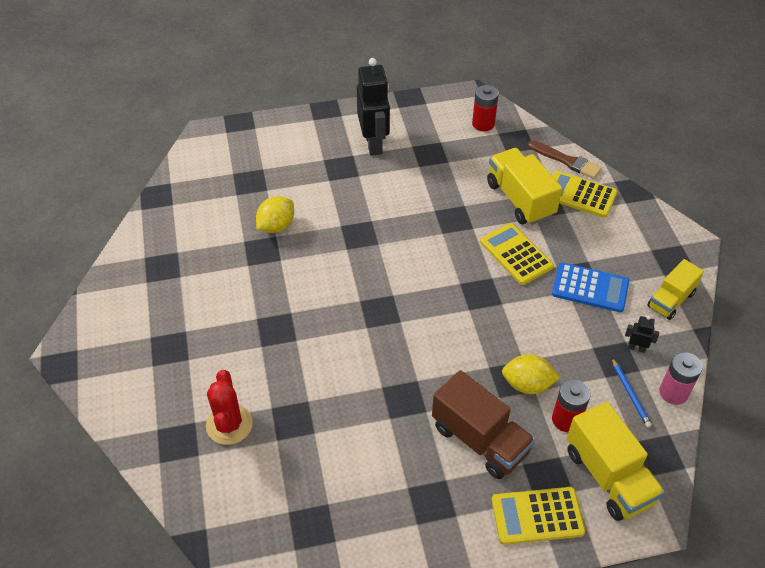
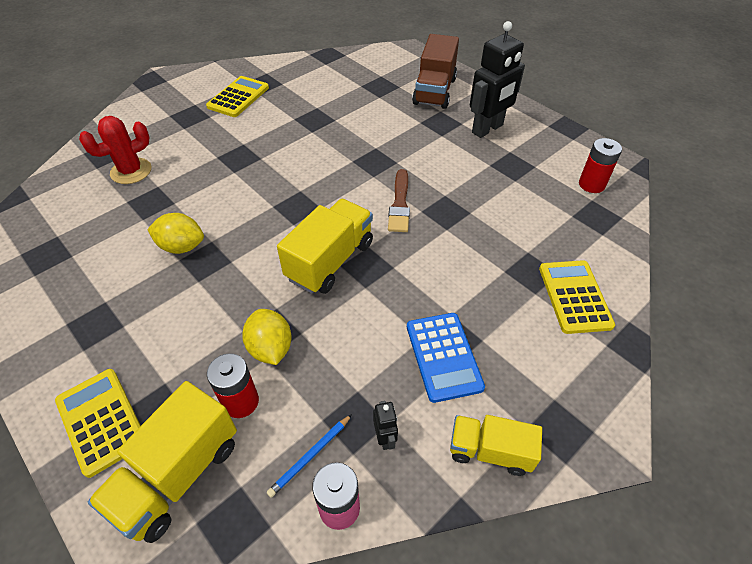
camera: 60 degrees right, 0 degrees up
yellow lemon [256,196,294,233] -> yellow lemon moved to [147,213,204,254]
brown truck [432,370,535,479] -> brown truck moved to [412,34,459,109]
yellow calculator [480,223,554,285] -> yellow calculator moved to [206,76,269,117]
yellow truck [487,148,562,225] -> yellow truck moved to [277,199,373,294]
brown brush [528,141,602,179] -> brown brush moved to [388,169,410,232]

